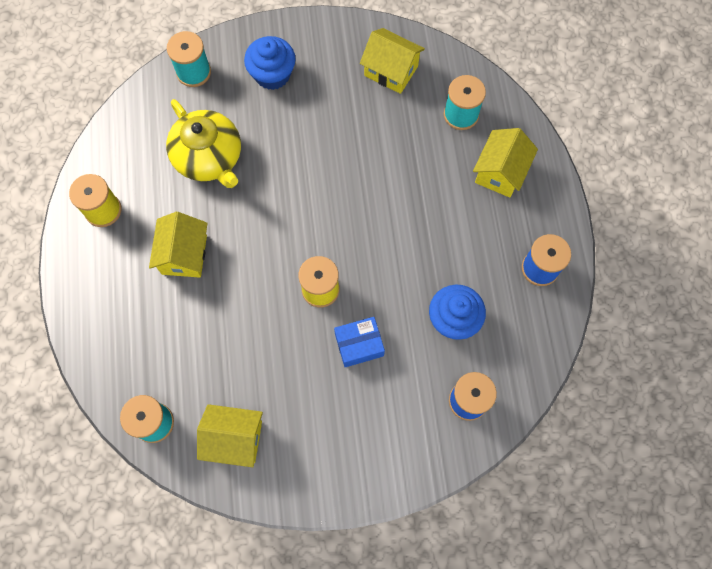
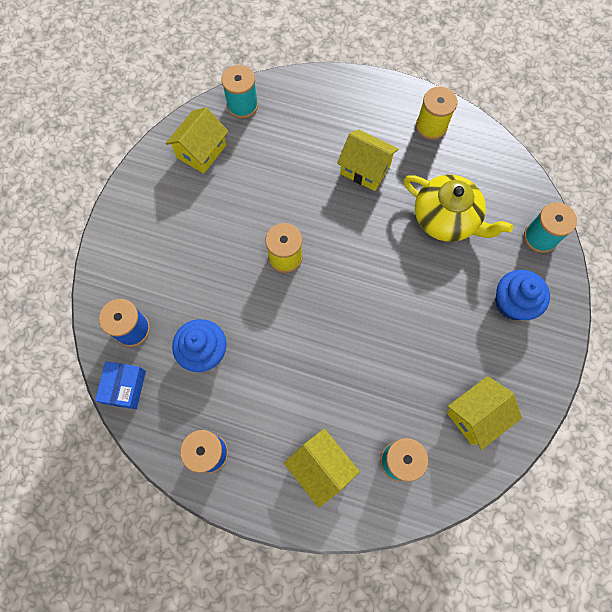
camera: 115 degrees right, 0 degrees up
yellow teapot [166,99,241,188] -> yellow teapot turned 135 degrees counterclockwise [404,175,513,242]
blue box [334,317,385,367] -> blue box moved to [95,361,146,409]

